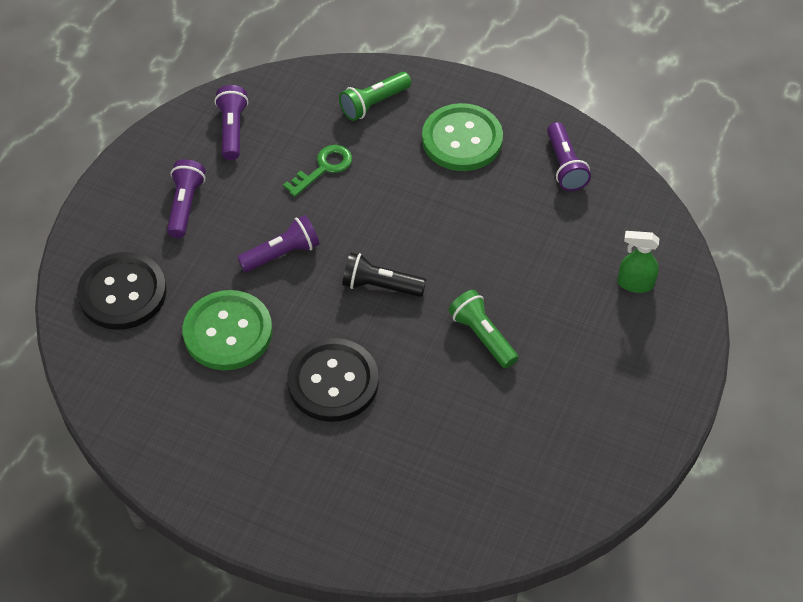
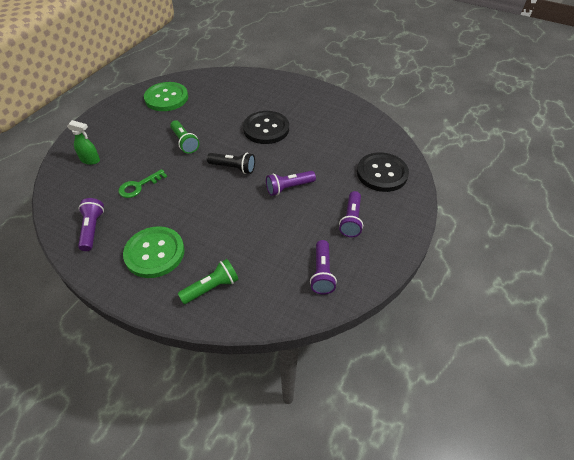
camera: 175 degrees left, 5 degrees down
green button [182,290,272,370] -> green button moved to [144,82,188,111]
green key [283,145,352,197] -> green key moved to [118,169,167,198]

